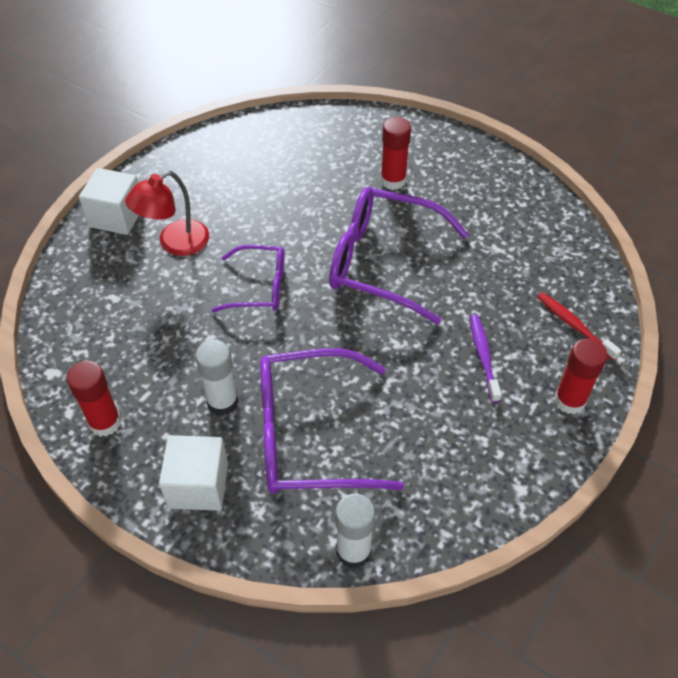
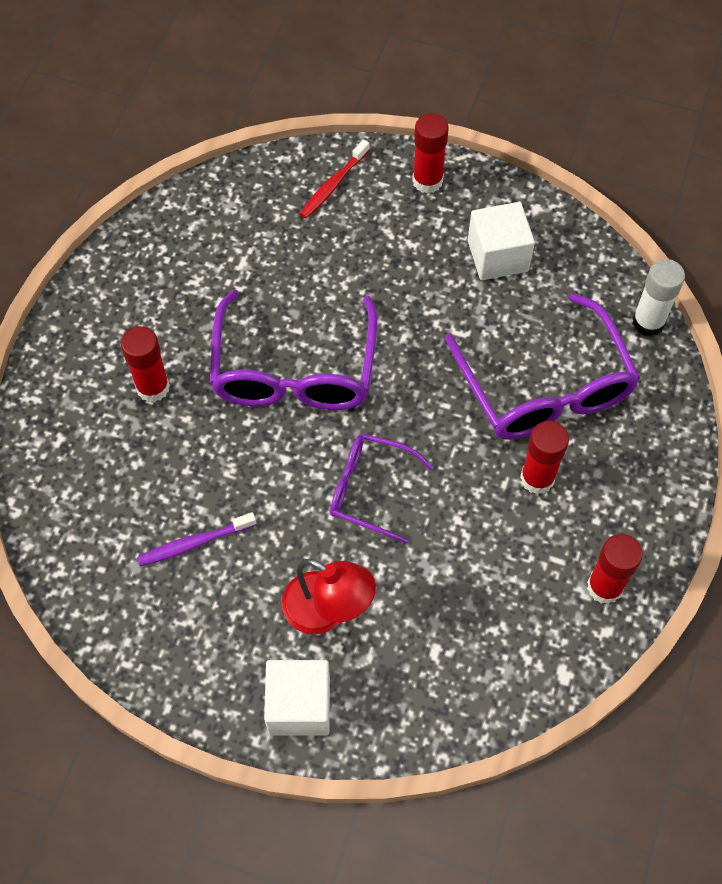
camera: 105 degrees left, 10 degrees up
white cube [159,435,228,511] -> white cube moved to [468,202,535,280]
white glue stick [195,340,239,416] -> red glue stick [520,421,569,494]
purple glasses [211,245,285,312] -> purple glasses turned 60 degrees counterclockwise [330,434,433,543]
purple toothbrush [470,314,502,403] -> purple toothbrush moved to [137,512,256,566]

